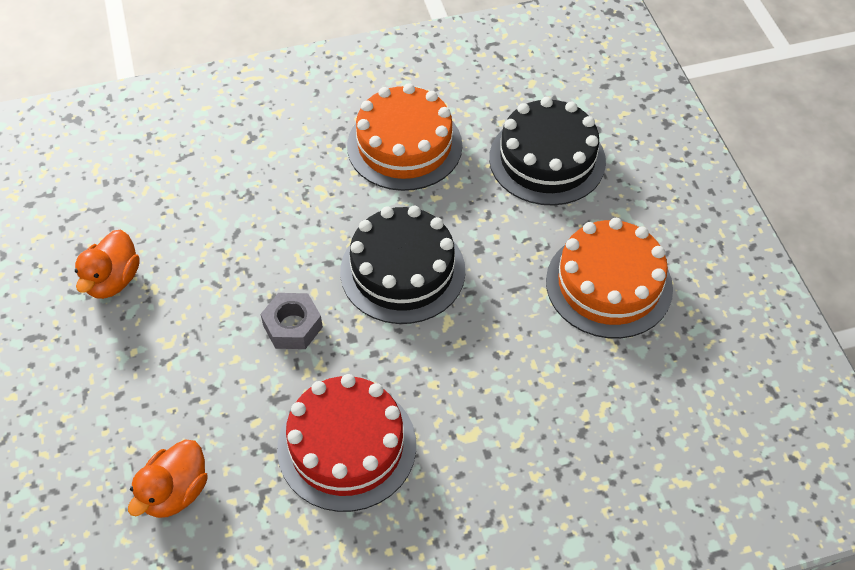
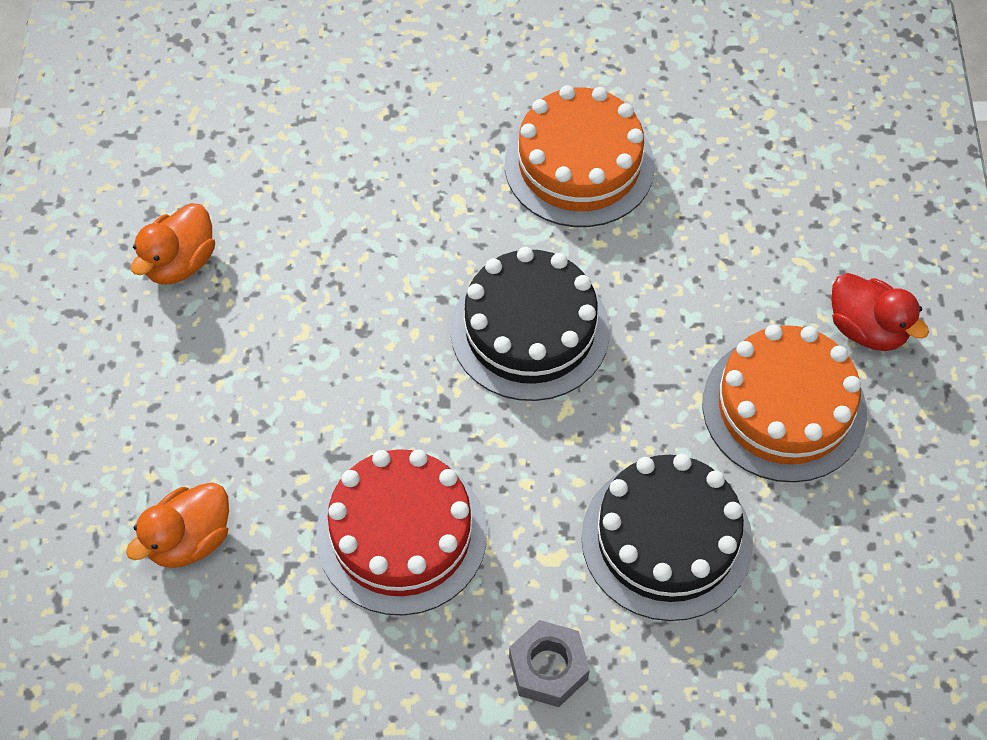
camera: 15 degrees right, 5 degrees up
grey nut [261,293,323,349] -> grey nut moved to [509,620,590,707]
black cake [489,97,606,206] -> black cake moved to [581,454,753,621]
none -> red duck [831,273,929,351]

